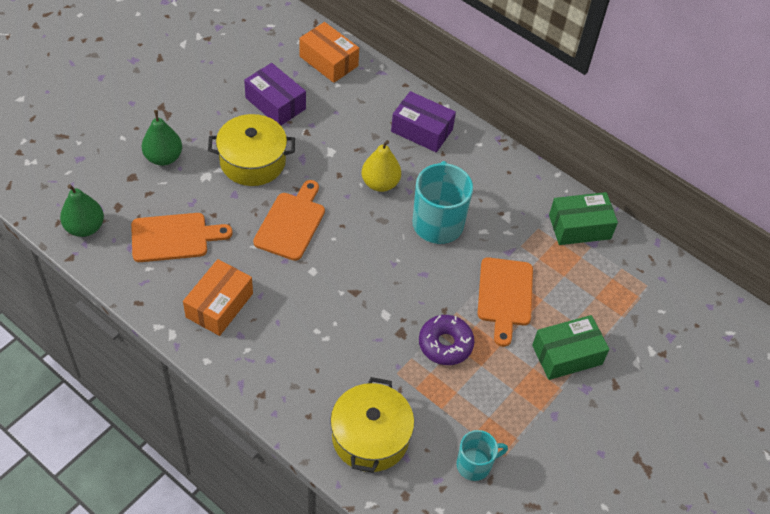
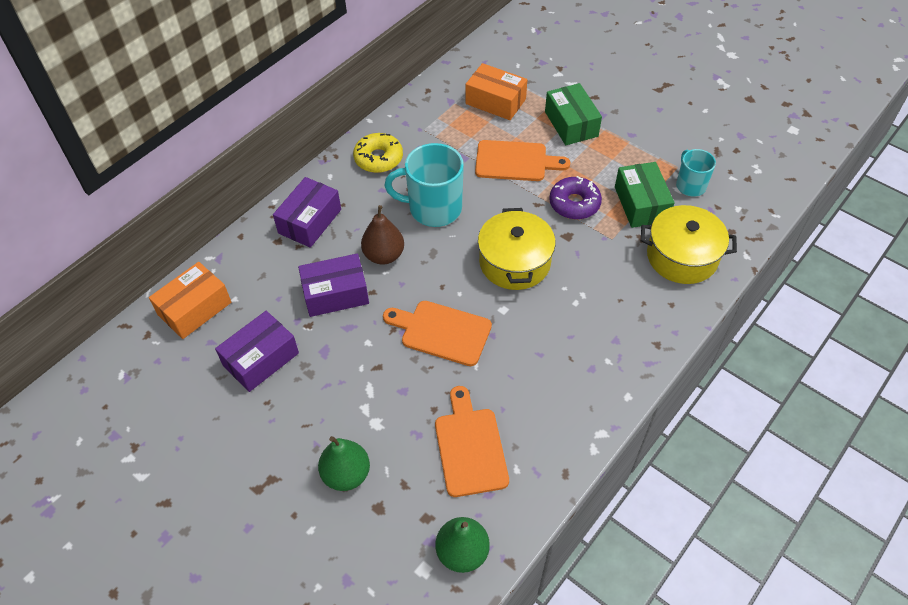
camera: 85 degrees left, 0 degrees up
orange box [183,259,253,336] -> orange box moved to [466,63,527,120]
yellow pot [208,114,295,186] -> yellow pot moved to [478,208,556,290]
yellow pear [361,140,401,192] -> brown pear [361,205,404,264]
green box [549,192,618,245] -> green box moved to [615,162,675,228]
none -> purple box [298,253,369,317]
none -> yellow donut [353,133,403,173]

